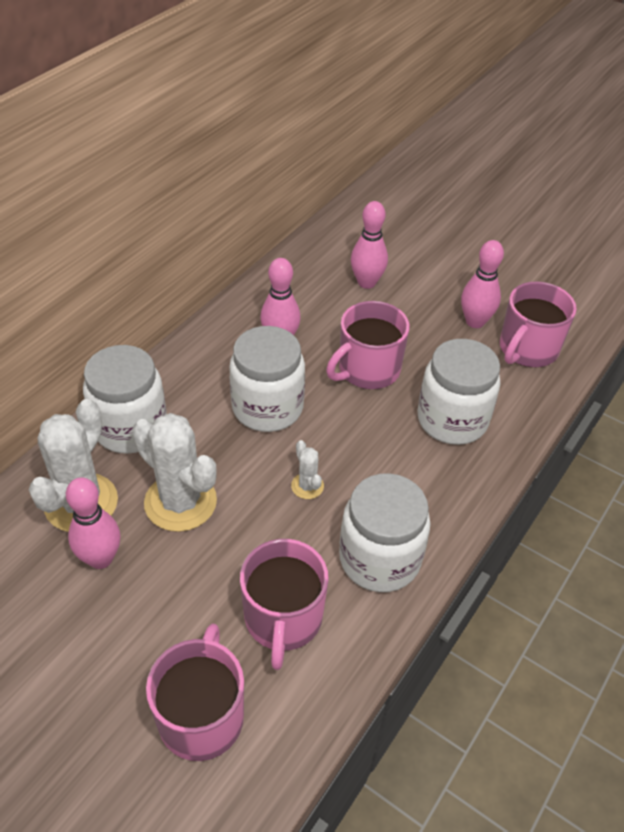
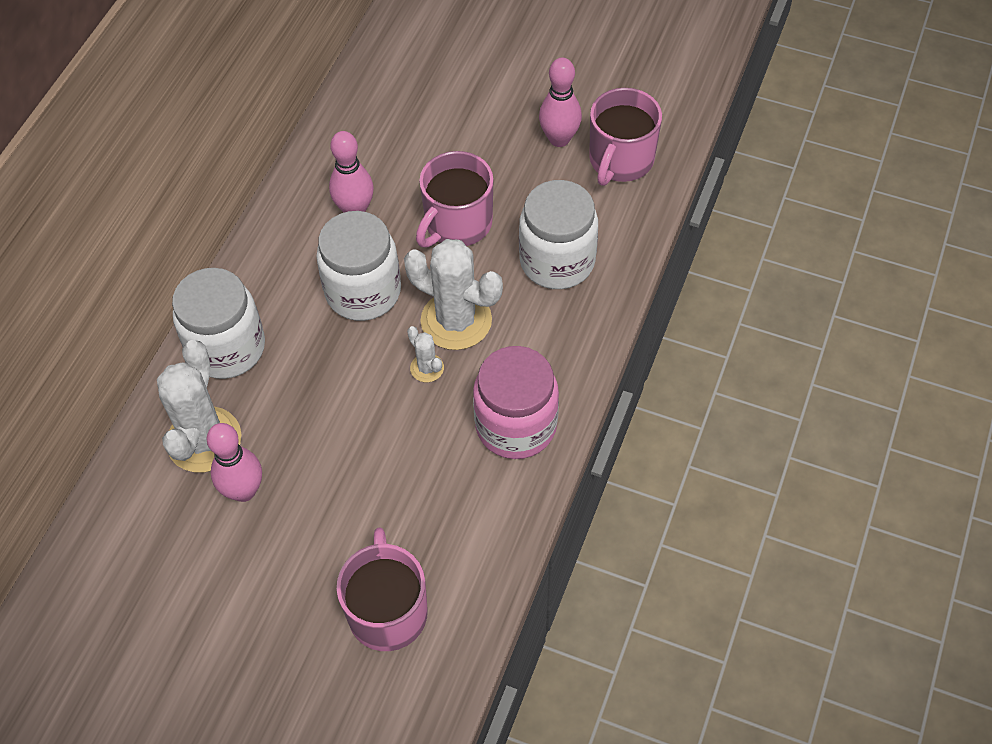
camera: 10 degrees left, 10 degrees up
white cactus [132,413,217,532] -> white cactus moved to [404,239,503,350]
pink mug [240,539,329,670] -> none
white jar [339,473,430,592] -> pink jar [473,346,559,459]
pink bowling pin [351,201,388,289] -> none

